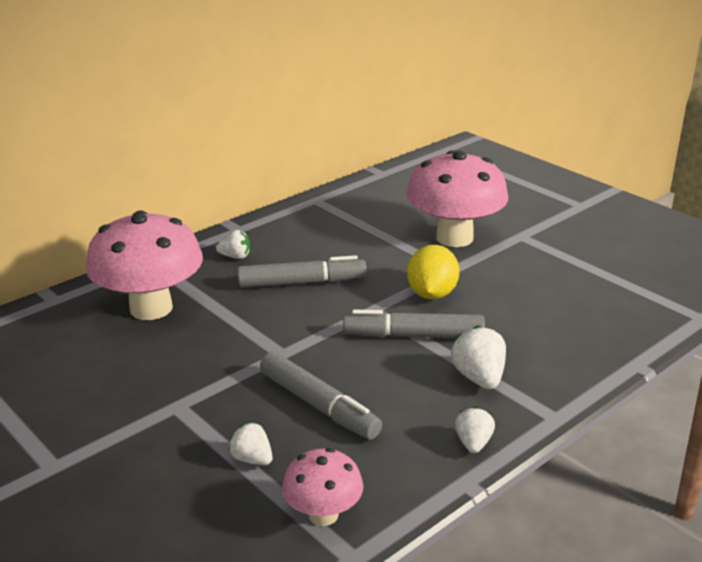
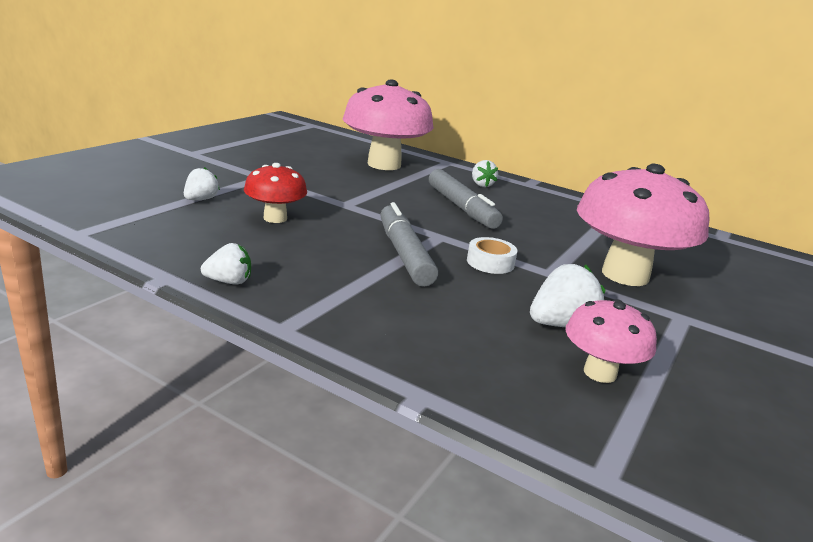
camera: 70 degrees right, 5 degrees down
grey marker [260,352,382,439] -> red mushroom [244,163,307,223]
pink mushroom [282,448,363,526] -> pink mushroom moved to [566,299,657,383]
yellow lemon [407,245,460,299] -> white tape [467,237,518,274]
white strawberry [451,325,506,390] -> white strawberry moved to [530,264,605,327]

